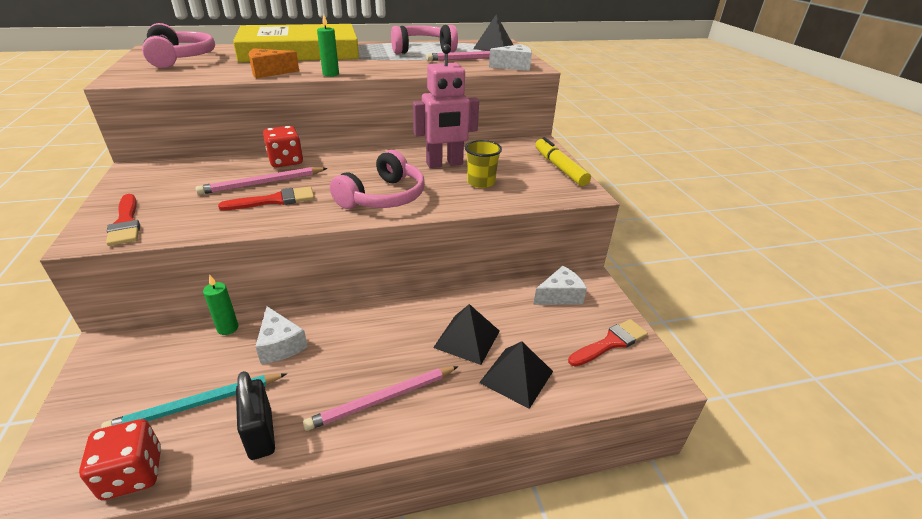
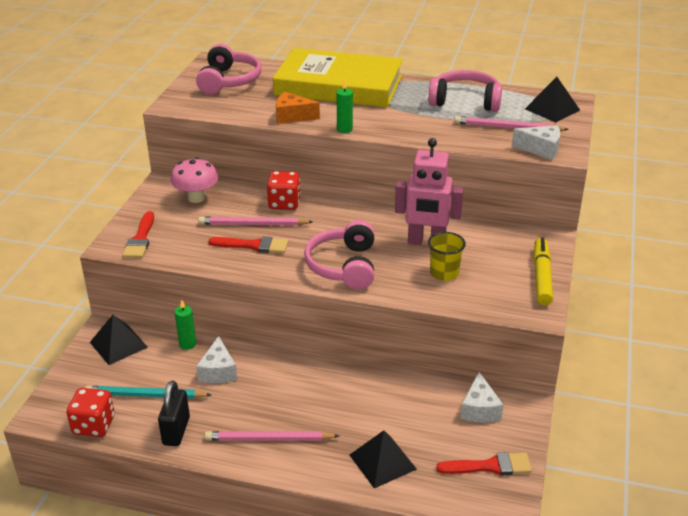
camera: 30 degrees right, 0 degrees up
pink headphones [330,150,425,209] -> pink headphones turned 120 degrees clockwise [304,220,375,289]
black pyramid [433,304,500,365] -> black pyramid moved to [90,315,148,365]
white cheese [533,266,587,305] -> white cheese turned 90 degrees clockwise [460,372,503,423]
none -> pink mushroom [170,157,218,203]

